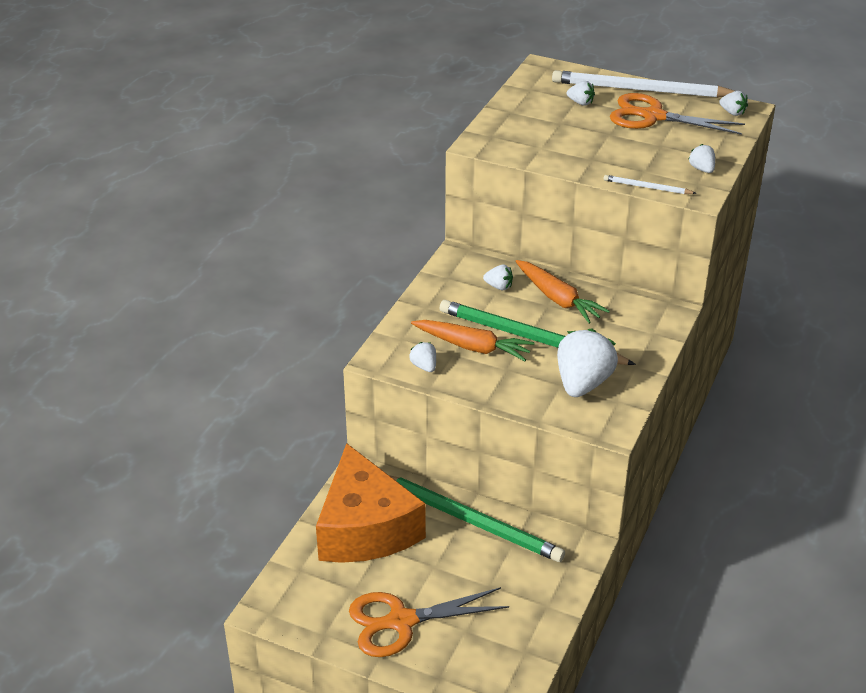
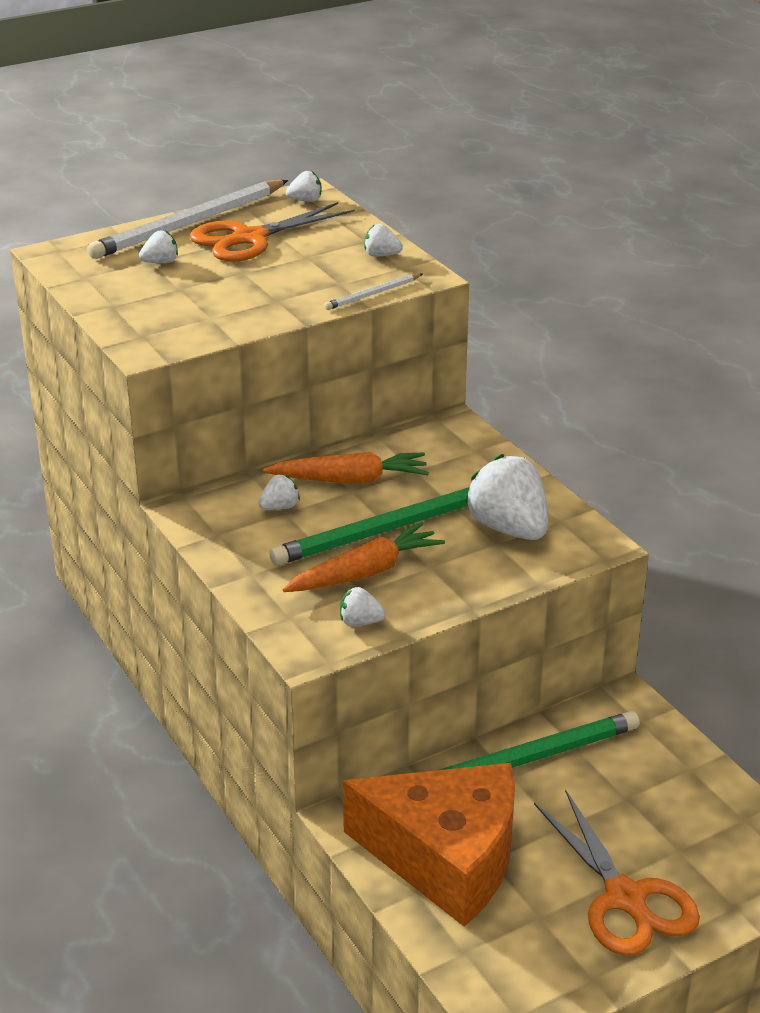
camera: 55 degrees left, 5 degrees down
orange scissors [349,587,509,657] -> orange scissors turned 45 degrees counterclockwise [534,790,700,956]

